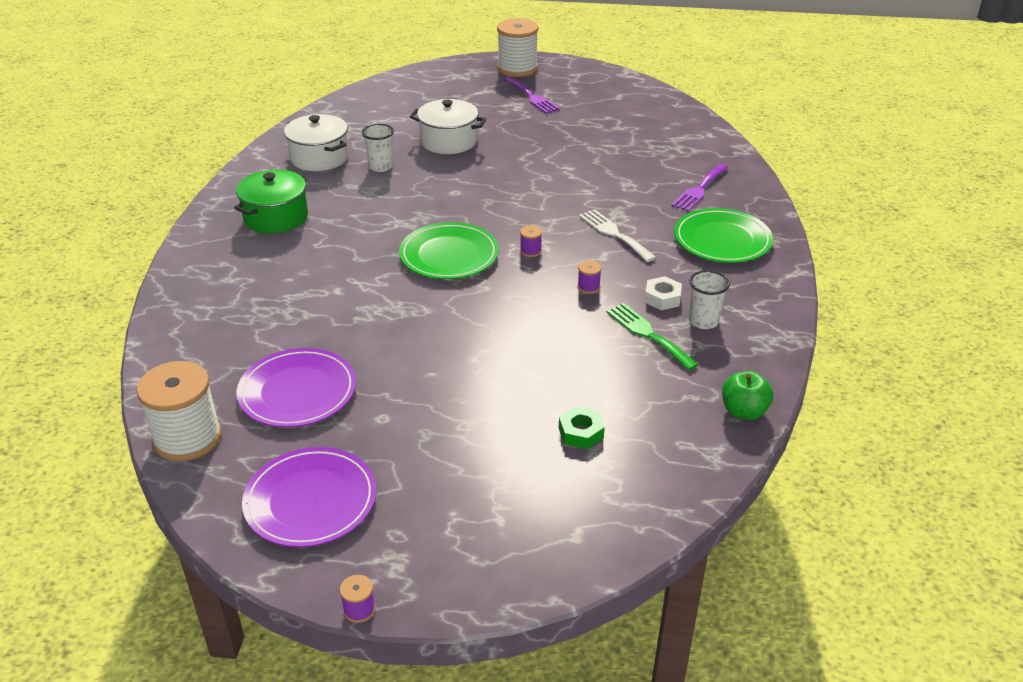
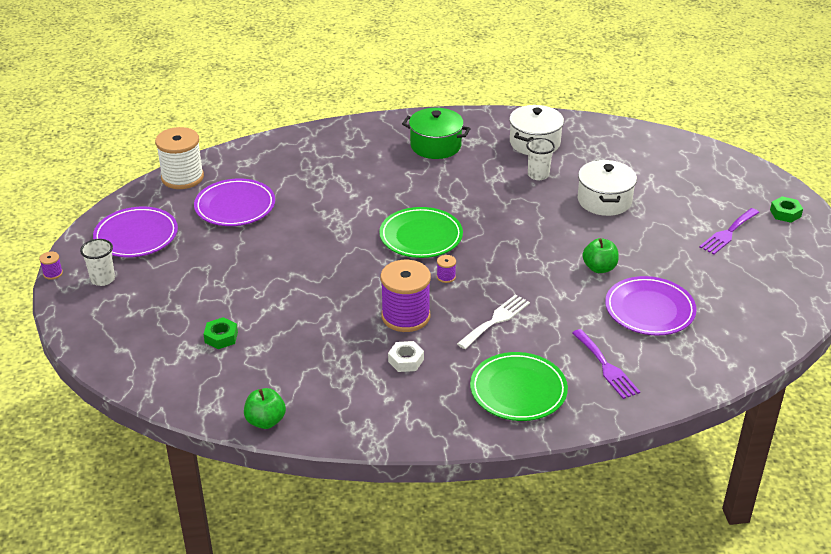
camera: 75 degrees right, 0 degrees up
white spool [497,18,539,77] -> green nut [770,196,803,223]
purple spool [577,260,602,294] -> purple spool [381,260,431,332], size x2.46
green fork [606,303,698,371] -> none
purple fork [671,164,729,212] -> purple fork turned 135 degrees counterclockwise [572,329,640,399]
white cup [689,270,730,329] -> white cup moved to [80,239,115,286]
none -> green apple [582,238,619,273]
none -> purple plate [605,276,697,335]

